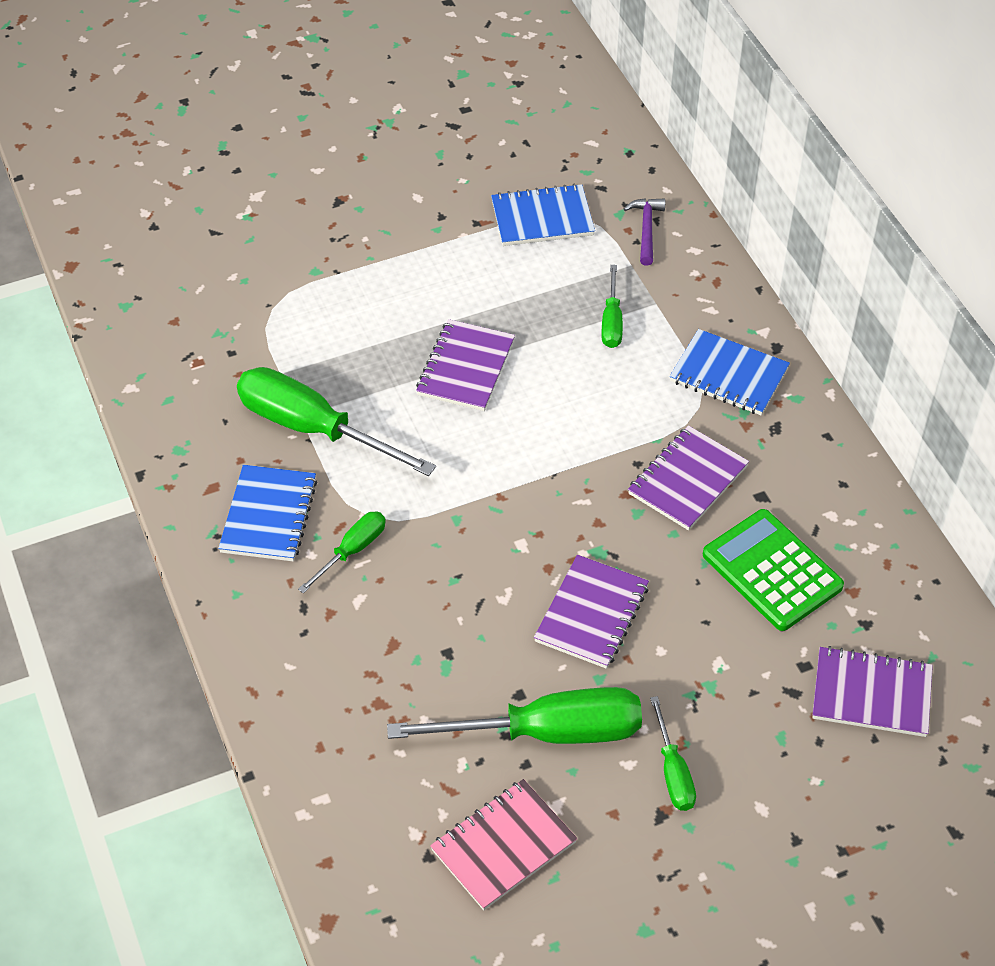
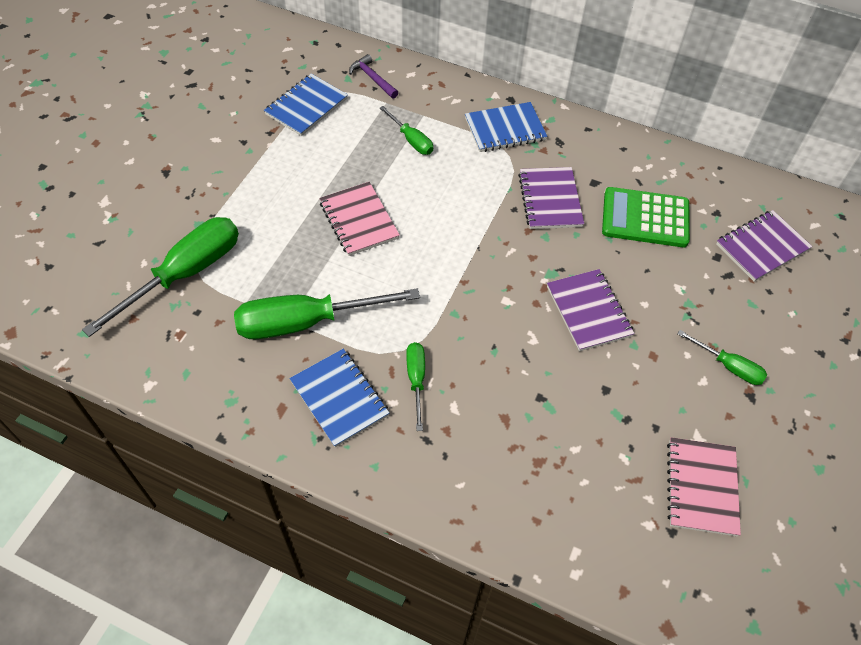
camera: 45 degrees left, 5 degrees up
green screwdriver [387,687,642,744] -> green screwdriver moved to [82,217,239,337]
purple notebook [416,319,515,411] -> pink notebook [319,182,400,256]

